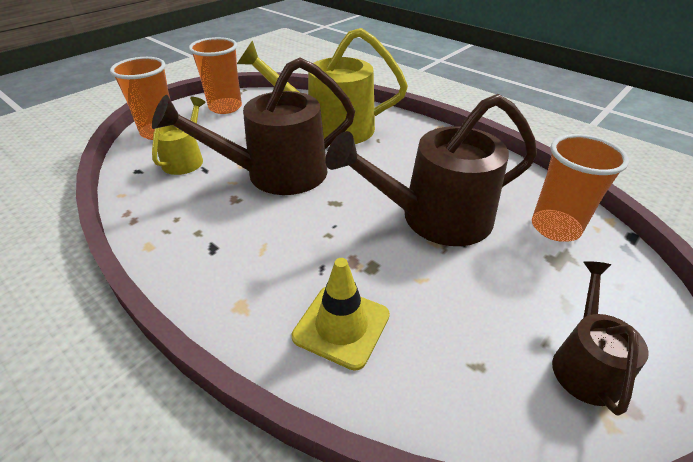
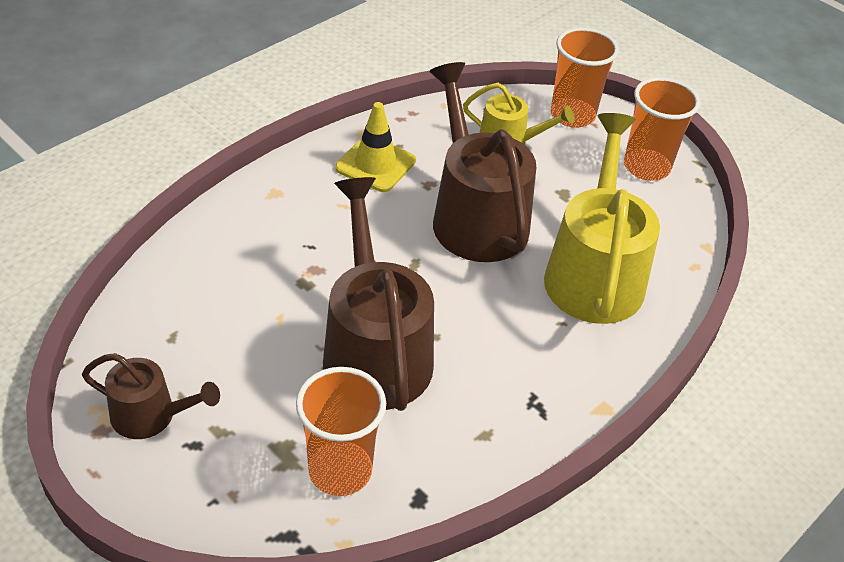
camera: 90 degrees right, 5 degrees up
yellow traffic cone [292,258,390,371] -> yellow traffic cone moved to [335,102,416,192]

